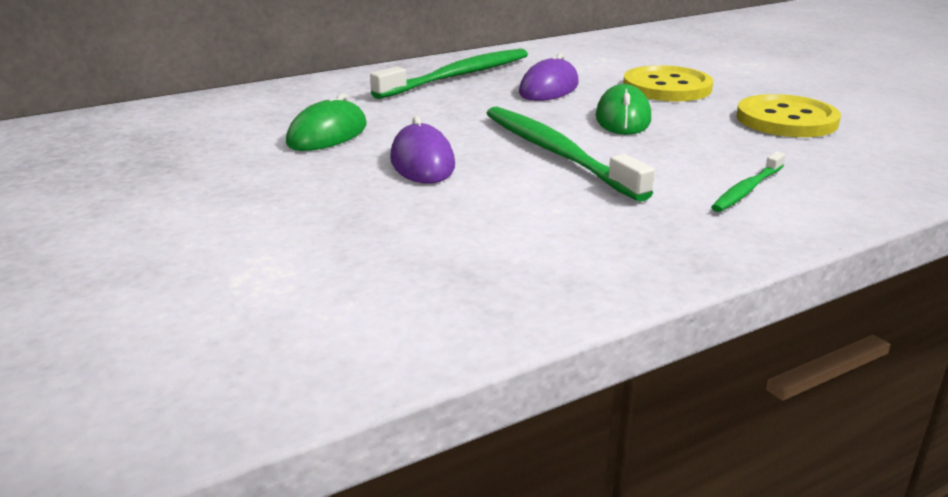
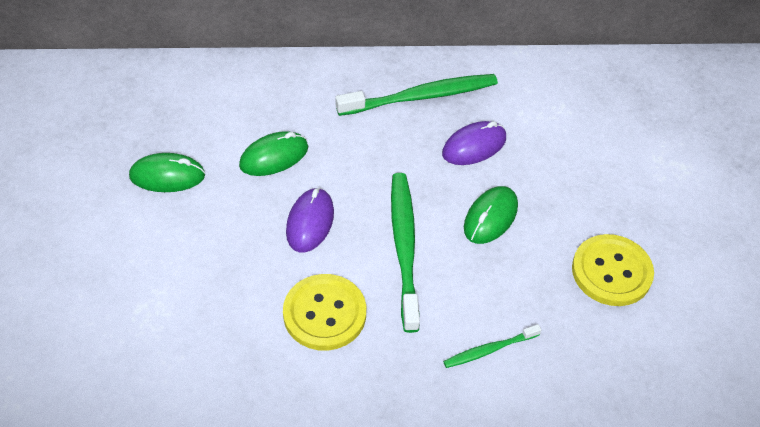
camera: 25 degrees right, 25 degrees up
yellow button [623,65,713,101] -> yellow button moved to [283,274,366,351]
none -> green mouse [129,153,205,192]

